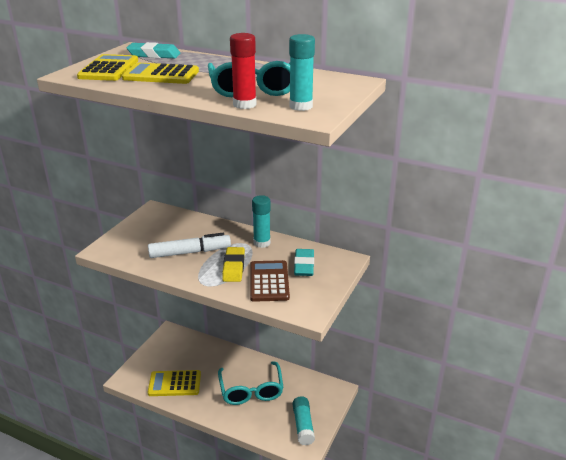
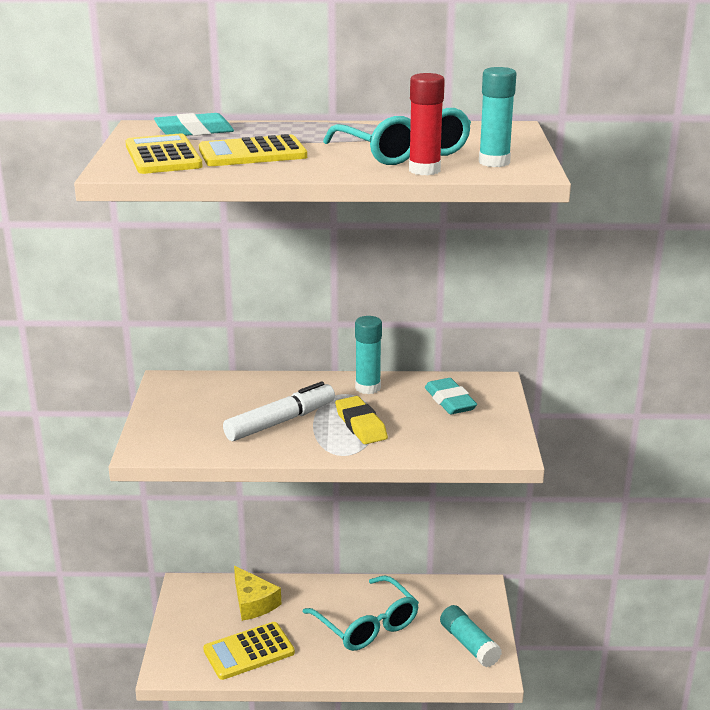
camera: 25 degrees left, 5 degrees down
brown calculator [250,260,290,302] -> none
none -> yellow cheese [234,566,281,621]

